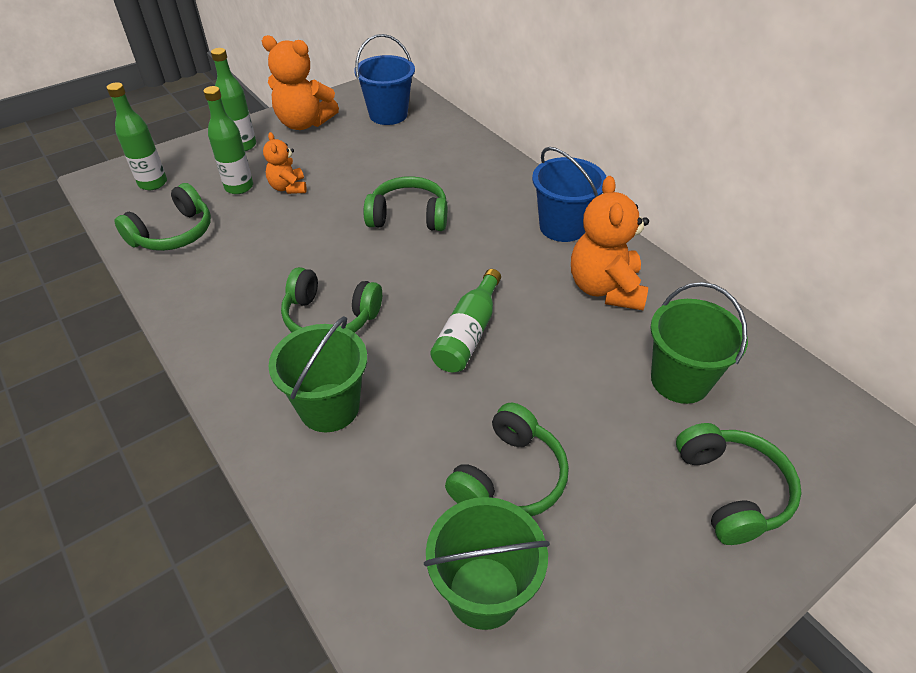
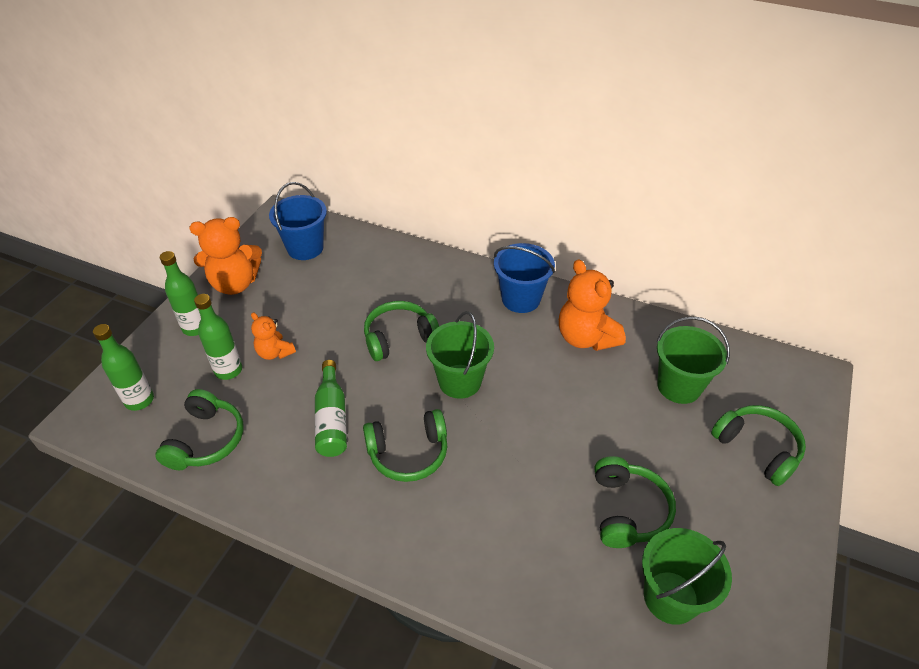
camera: 30 degrees left, 0 degrees up
green bucket [268,316,367,432] -> green bucket moved to [426,311,494,399]
green bottle [430,269,501,372] -> green bottle moved to [315,360,347,457]

